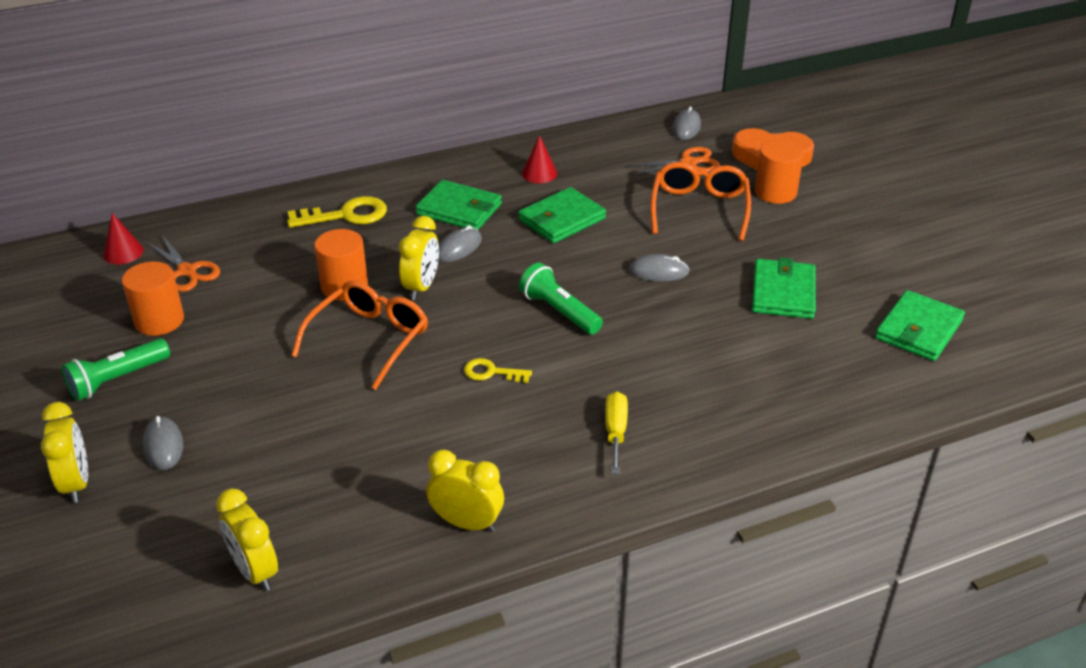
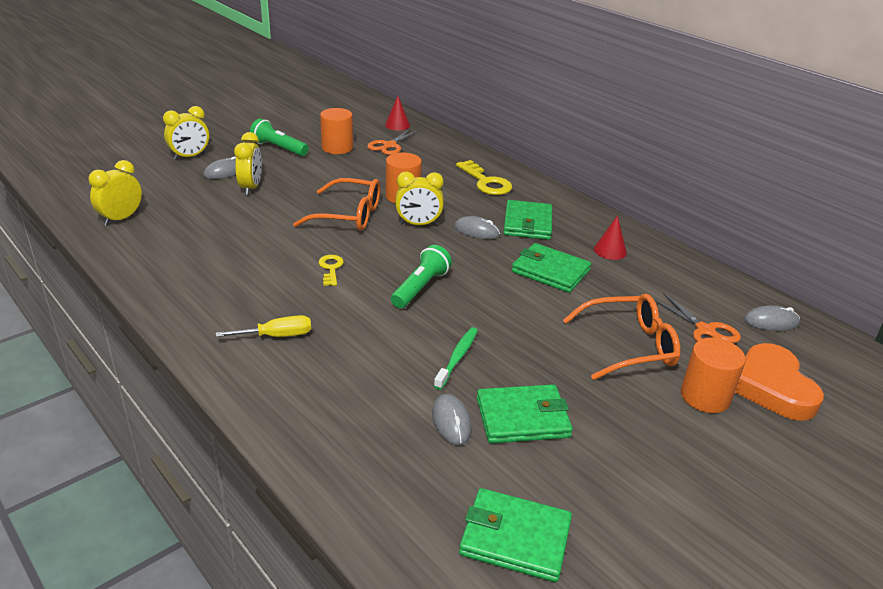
camera: 70 degrees right, 5 degrees down
yellow clock [426,450,504,532] -> yellow clock moved to [234,132,262,195]
grey mouse [629,254,690,281] -> grey mouse moved to [432,394,472,445]
none -> green toothbrush [434,327,478,390]

